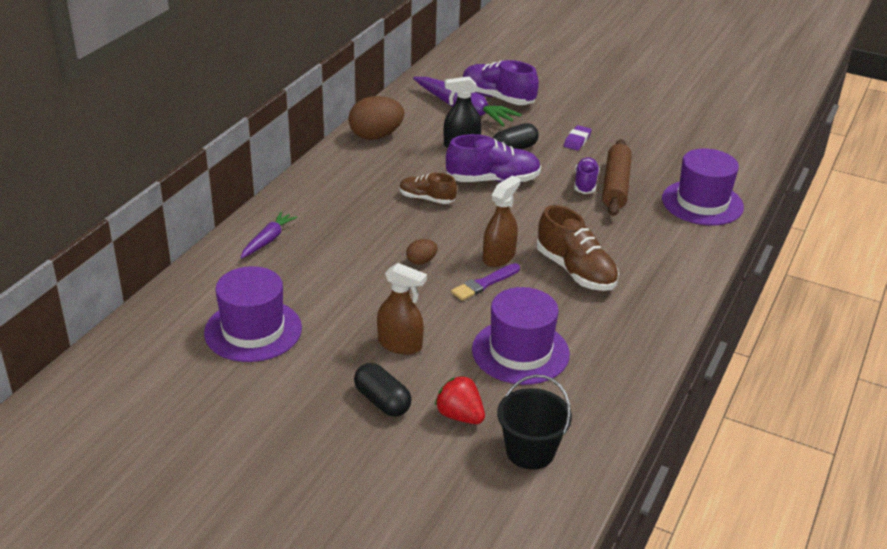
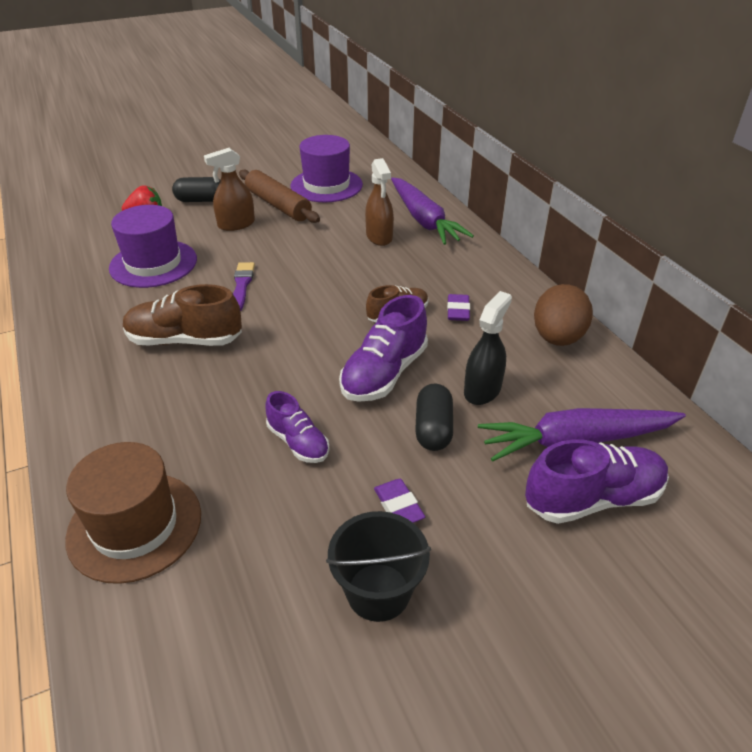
camera: 130 degrees right, 5 degrees up
purple carrot [240,212,297,259] -> purple carrot [391,177,474,245], size x1.81
brown egg [406,239,438,265] -> none
brown spray bottle [483,176,520,267] -> brown spray bottle moved to [365,158,394,246]
black bucket [497,374,572,470] -> black bucket moved to [326,511,431,622]
brown rolling pin [602,139,632,216] -> brown rolling pin moved to [239,170,320,223]
purple hat [662,149,744,225] -> brown hat [65,442,201,584]
none -> purple eraser [447,294,470,321]

